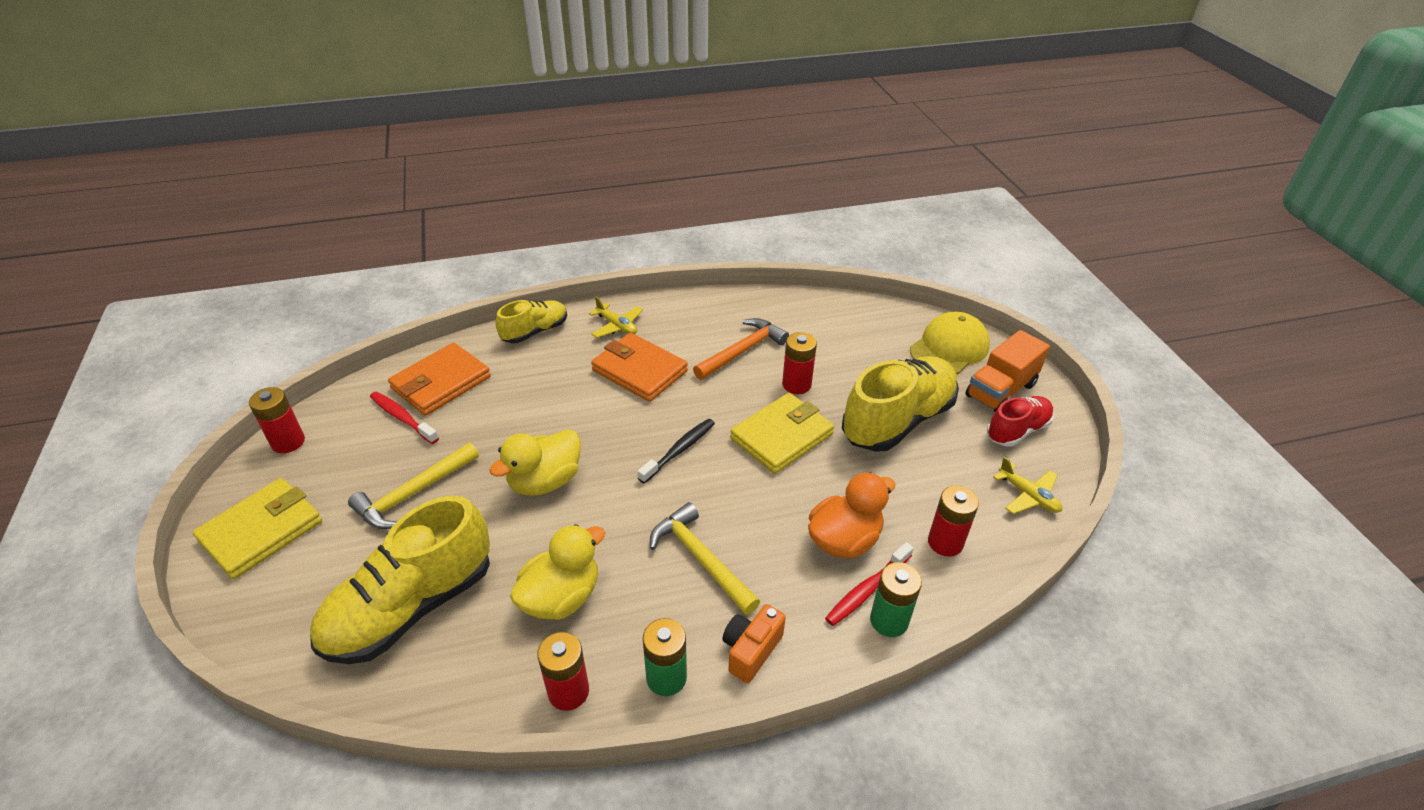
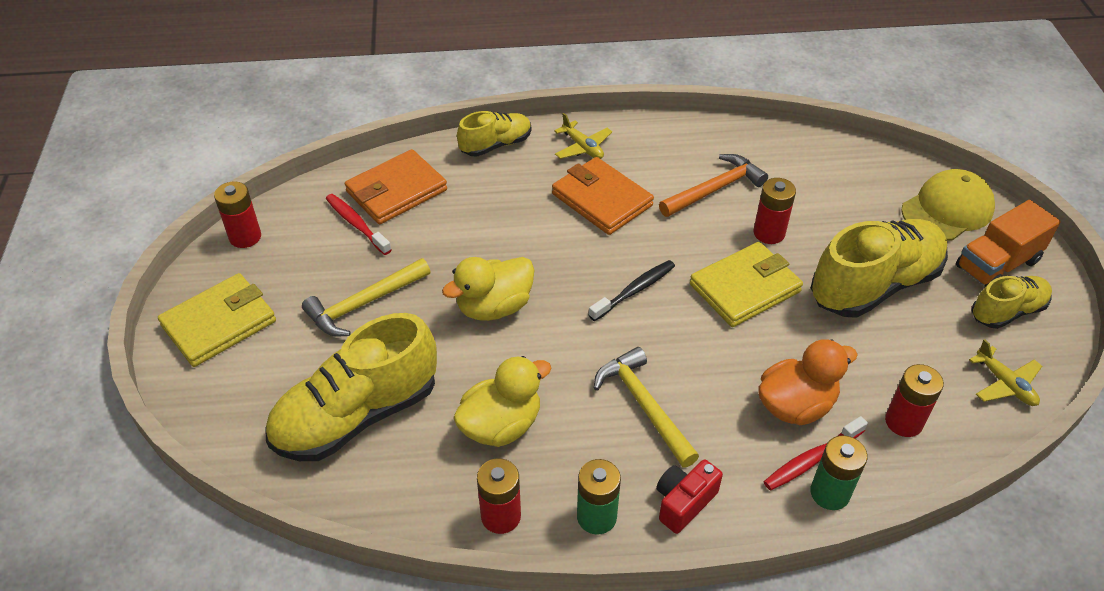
camera: 10 degrees right, 5 degrees up
orange camera [722,604,786,683] -> red camera [656,460,723,534]
red shoe [987,396,1054,447] -> yellow shoe [972,276,1052,329]

